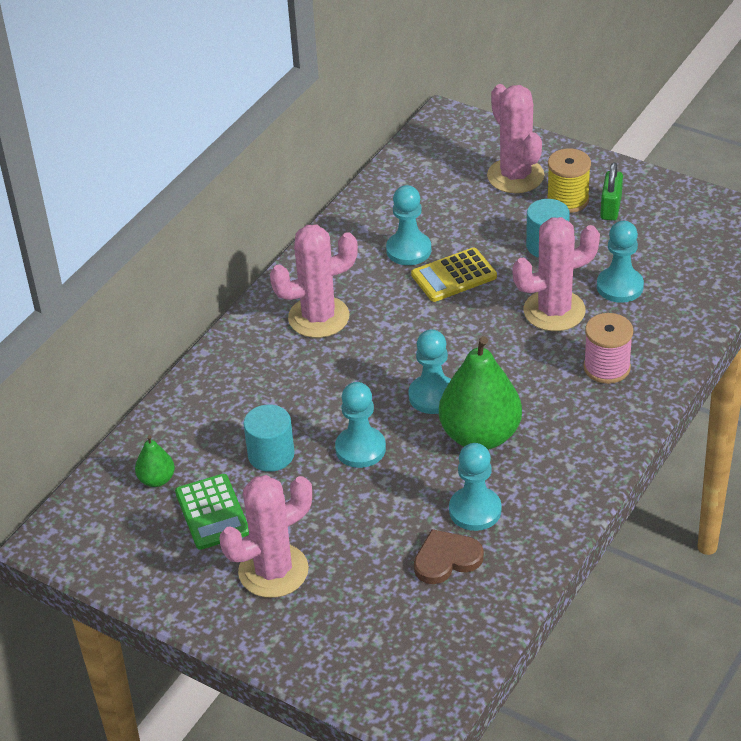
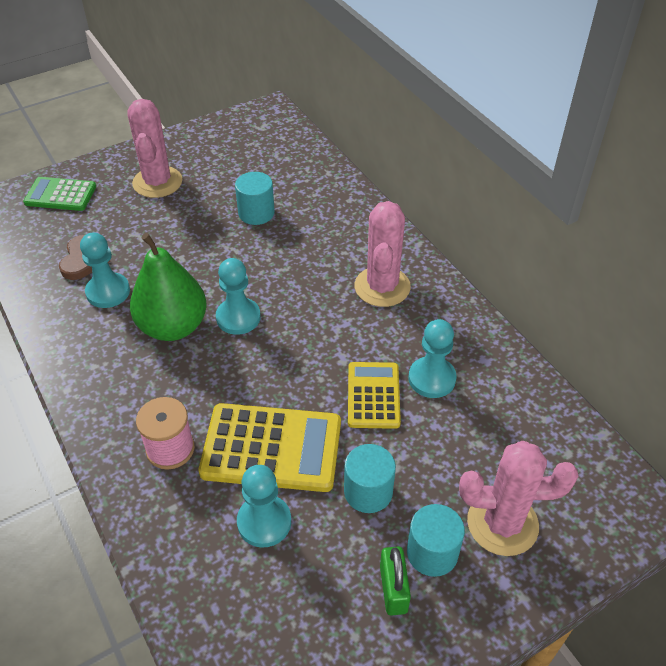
camera: 115 degrees right, 5 degrees up
green pear [135,435,175,487] -> none
green calculator [175,474,249,550] -> green calculator moved to [23,177,96,211]
turquoise pawn [335,382,386,468] -> none
pink cactus [513,217,600,331] -> yellow calculator [198,403,341,492]
yellow spool [547,148,591,213] -> turquoise cylinder [407,504,465,577]
green padlock [600,163,623,221] -> green padlock turned 45 degrees clockwise [380,547,411,616]

